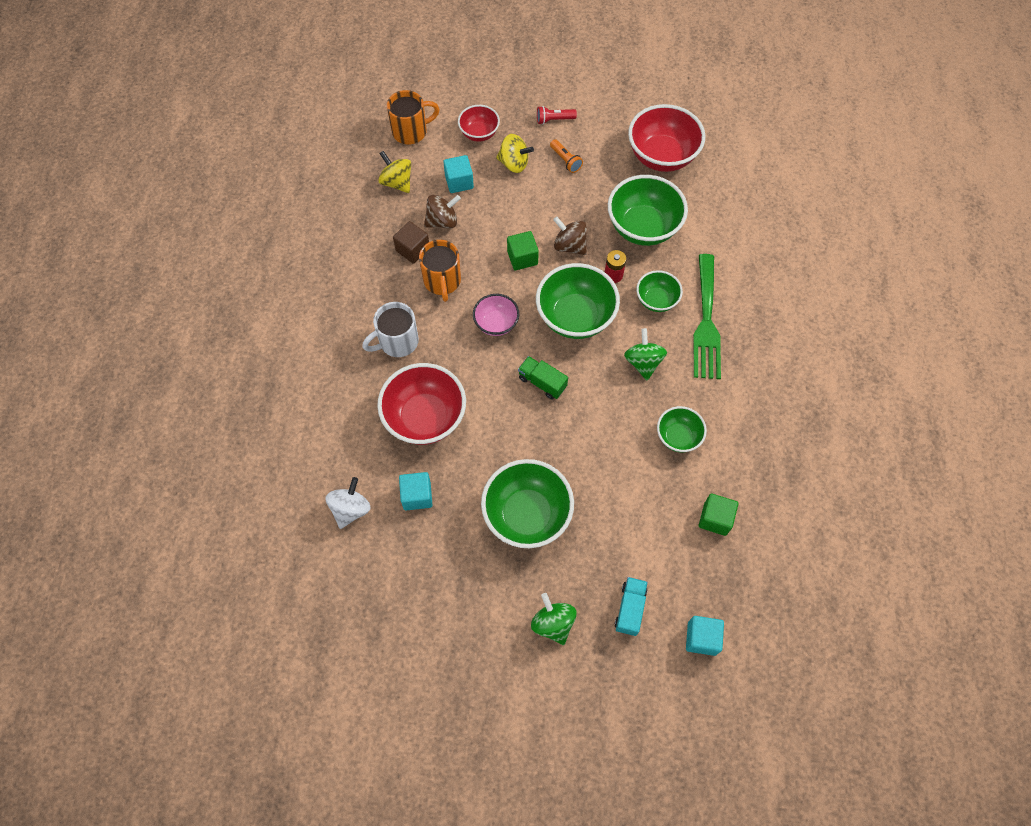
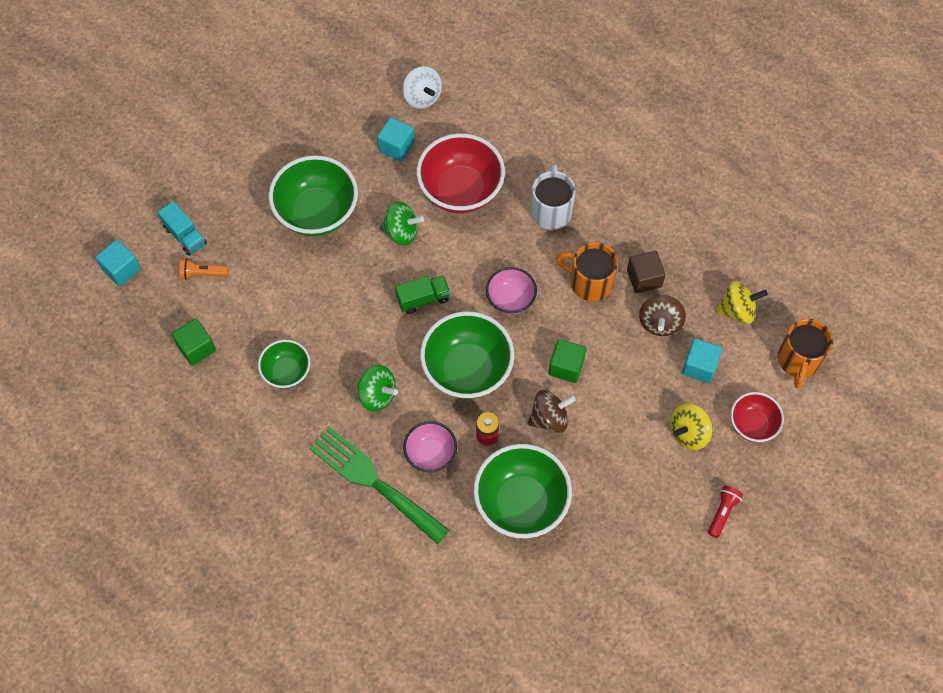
camera: 125 degrees right, 0 degrees up
green spinning top [531,593,577,645] -> green spinning top moved to [380,201,424,246]
orange flashlight [550,139,583,173] -> orange flashlight moved to [179,258,229,280]
red bowl [628,104,705,172] -> none
green bowl [636,270,683,312] -> pink bowl [403,421,457,472]

